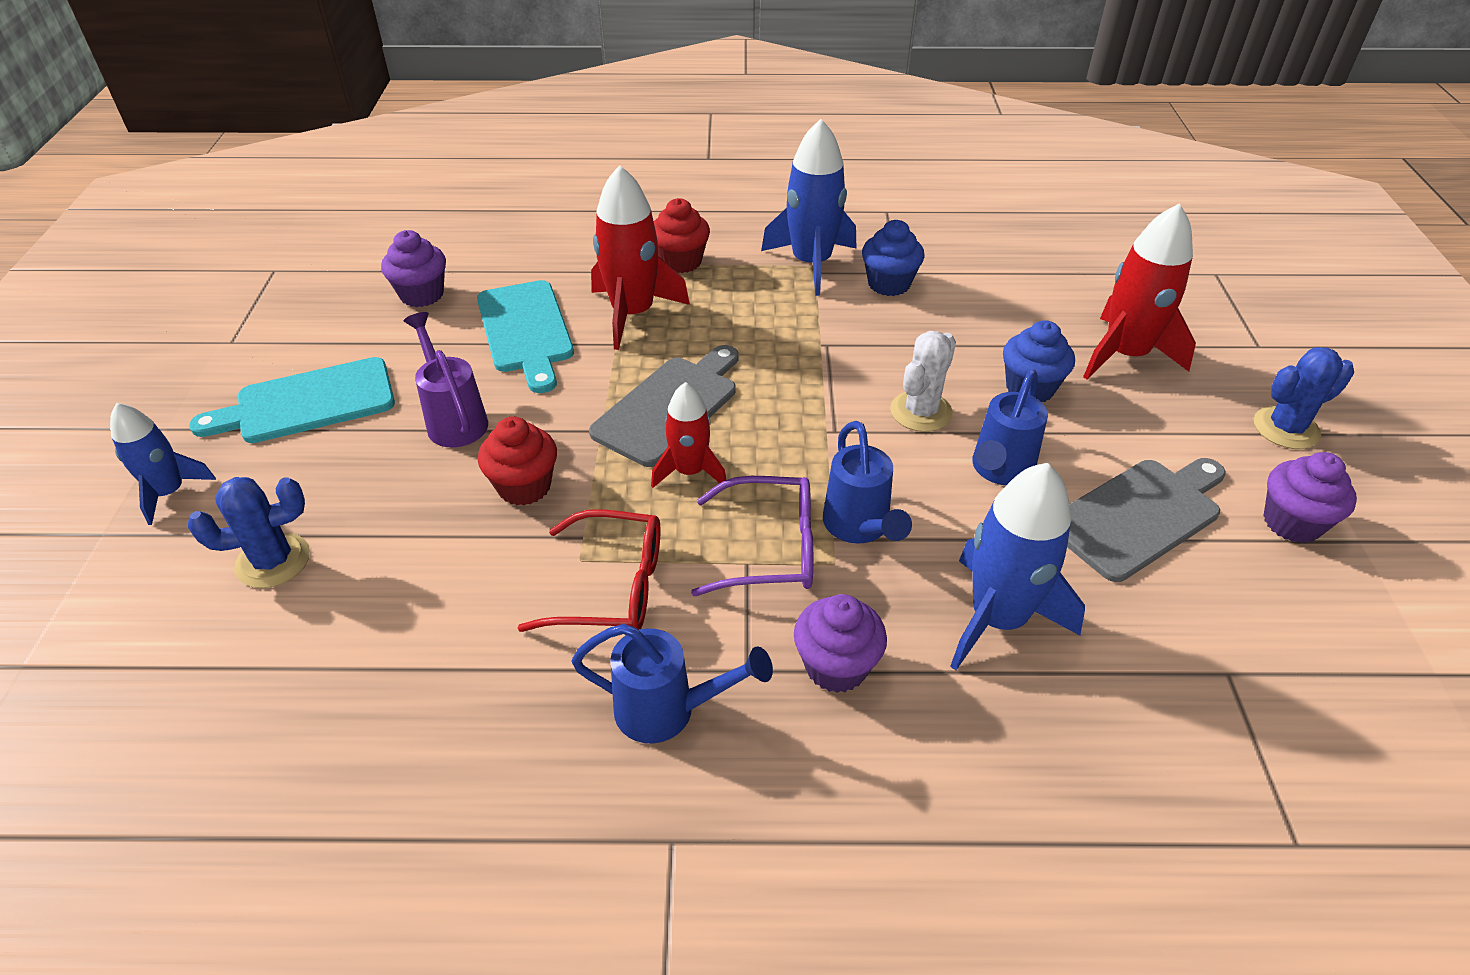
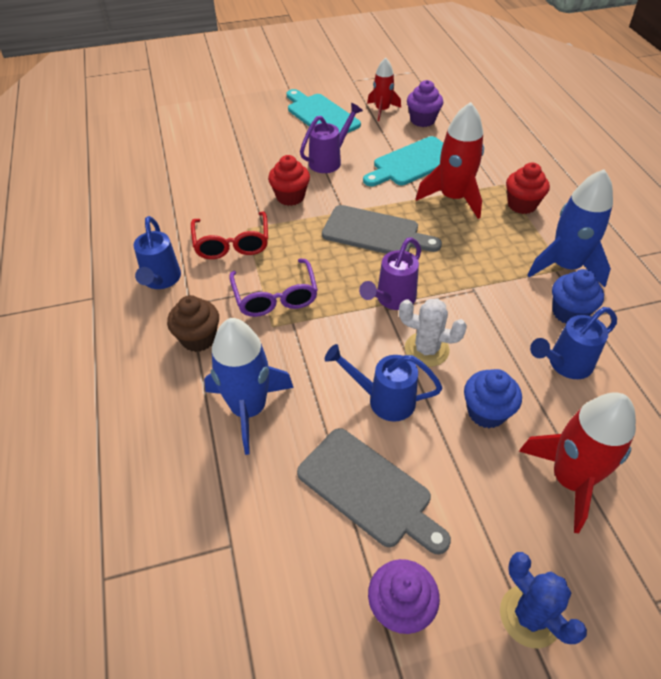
camera: 75 degrees right, 5 degrees up
blue rocket [110,403,216,525] -> none
blue cactus [188,477,310,588] -> none
red rocket [651,382,726,488] -> red rocket moved to [367,57,401,121]
purple cupcake [794,594,887,693] -> brown cupcake [167,295,219,352]
blue watering can [823,421,912,544] -> blue watering can moved to [530,307,617,379]
none -> purple watering can [359,237,421,310]

